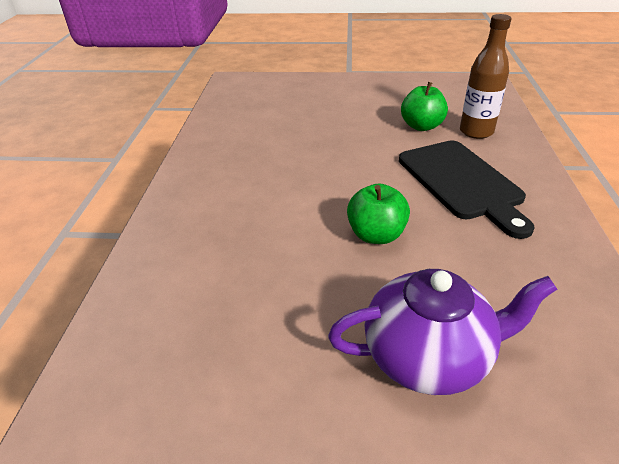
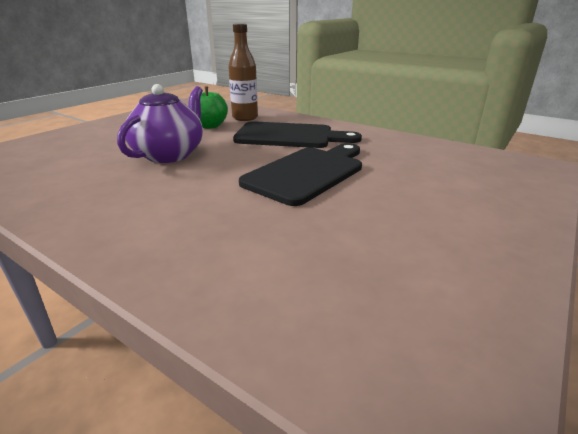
camera: 60 degrees left, 10 degrees down
purple teapot [328,269,557,395] -> purple teapot moved to [117,84,203,163]
green apple [347,183,410,244] -> black cutting board [239,143,362,206]

